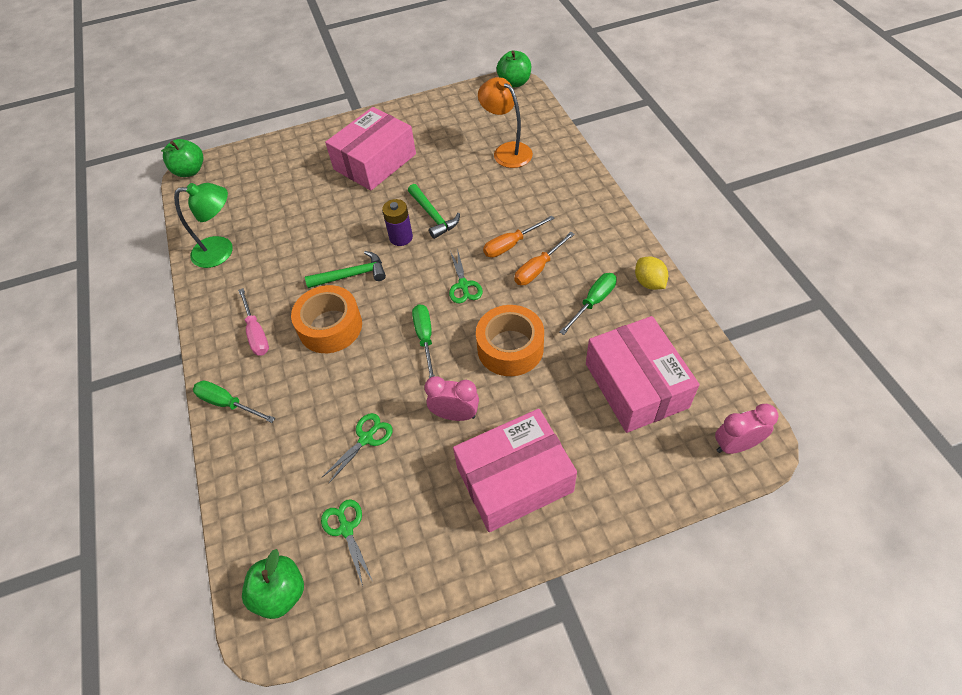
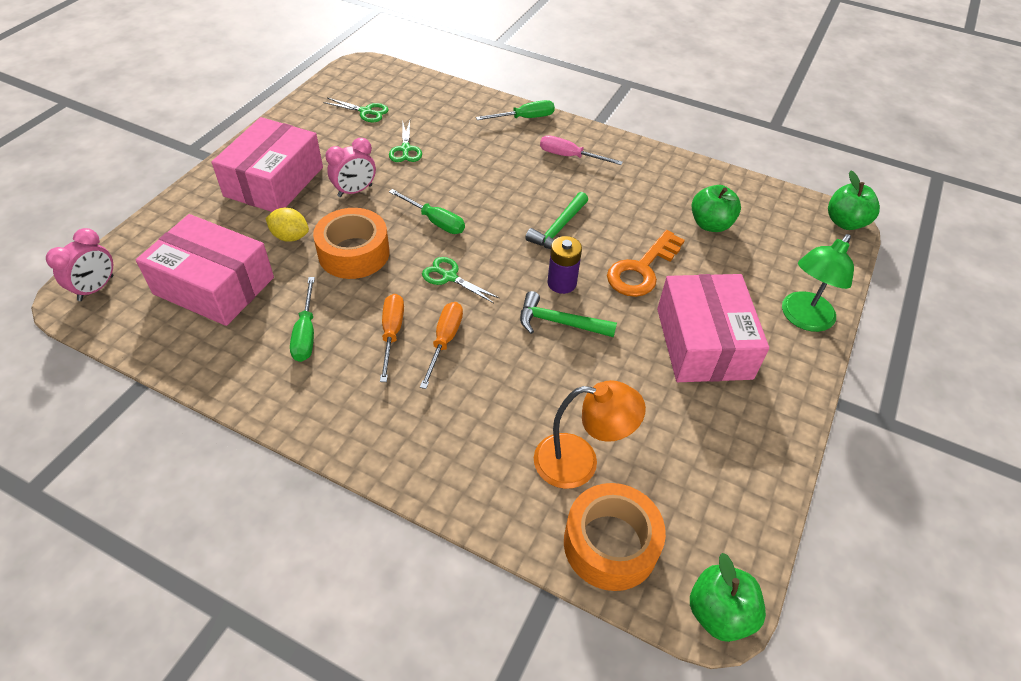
camera: 130 degrees right, 5 degrees down
green lamp [174,183,233,268] -> green lamp moved to [782,234,854,332]
green apple [242,549,304,619] -> green apple moved to [692,185,741,232]
orange tape [291,285,362,353] -> orange tape moved to [564,483,666,591]
yellow lemon [635,257,668,290] -> yellow lemon moved to [265,208,309,242]
none -> orange key [607,230,685,297]

